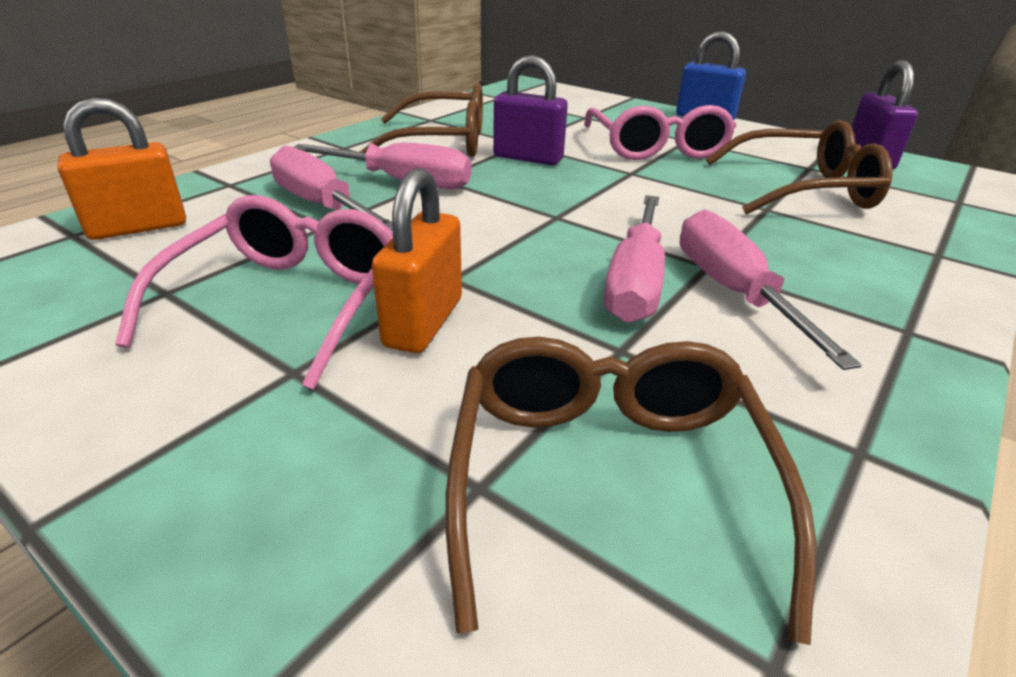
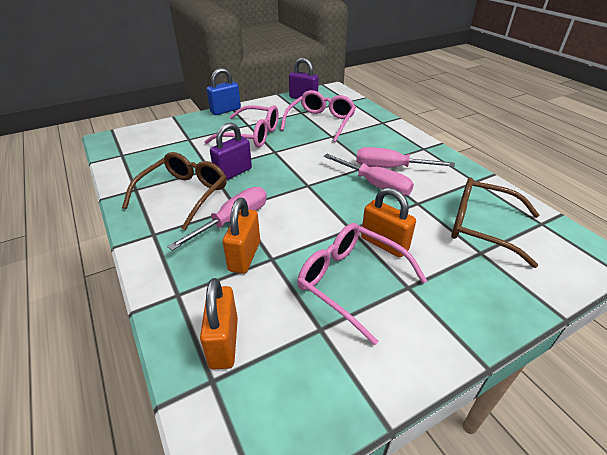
camera: 65 degrees left, 5 degrees up
pink screwdriver [270,146,392,230] -> orange padlock [223,198,260,274]
brown glasses [706,120,893,215] -> pink glasses [280,90,356,142]

